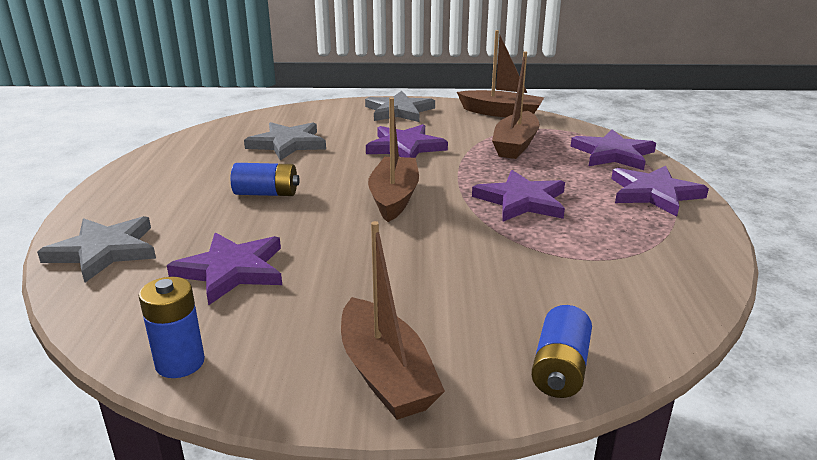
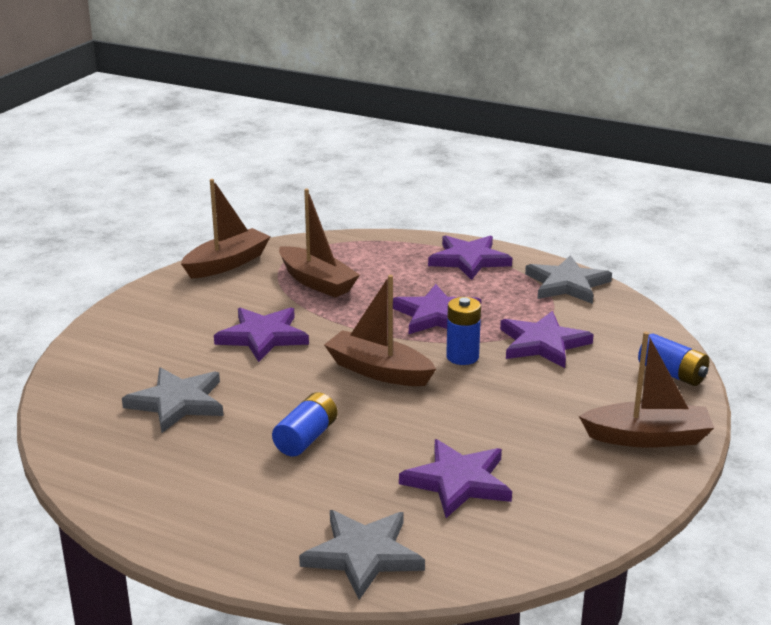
camera: 65 degrees left, 0 degrees up
blue battery [139,277,205,378] -> blue battery moved to [446,297,481,365]
grey star [365,91,435,122] -> grey star moved to [525,255,612,304]
purple star [571,129,656,170] -> purple star moved to [500,311,594,368]

